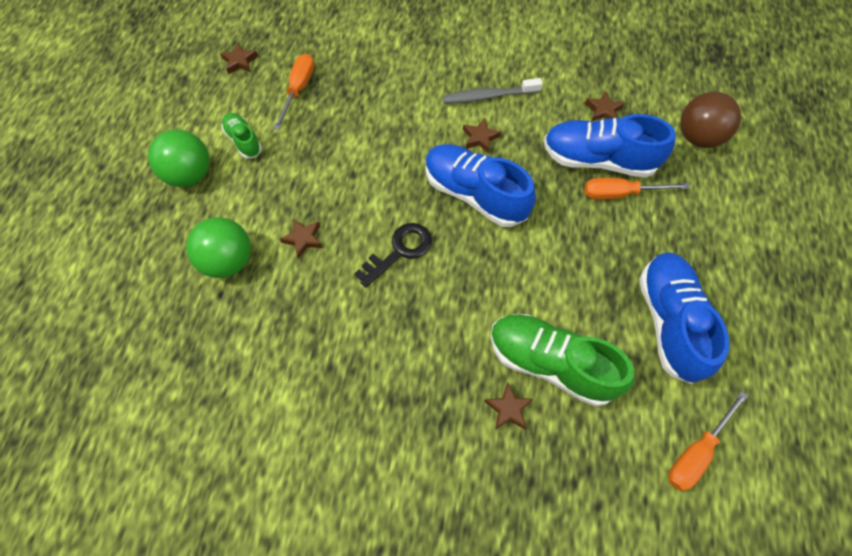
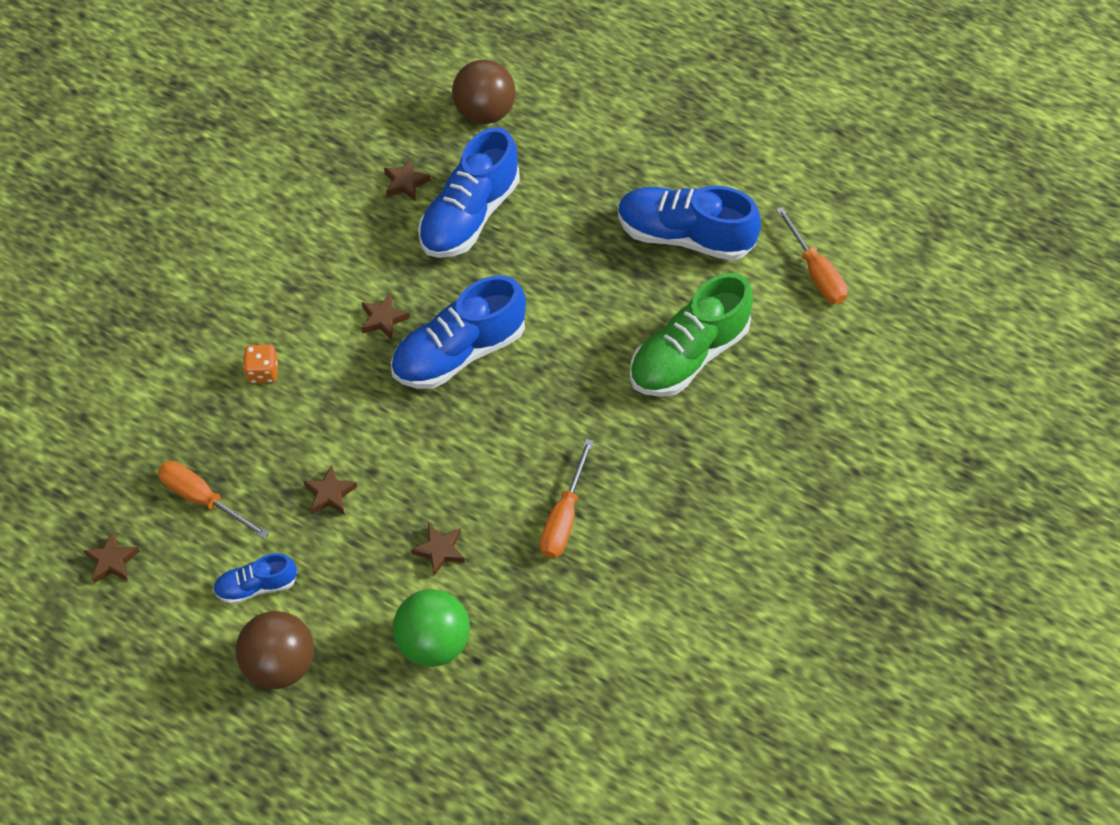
camera: 70 degrees left, 5 degrees down
green ball [148,130,209,187] -> brown ball [236,611,314,689]
green shoe [221,113,262,159] -> blue shoe [213,553,297,604]
black key [354,223,432,288] -> none
grey toothbrush [443,78,543,104] -> none
brown star [484,383,533,430] -> brown star moved to [303,465,357,515]
orange screwdriver [585,178,690,199] -> orange screwdriver moved to [540,439,594,558]
none -> orange dice [243,344,278,383]

